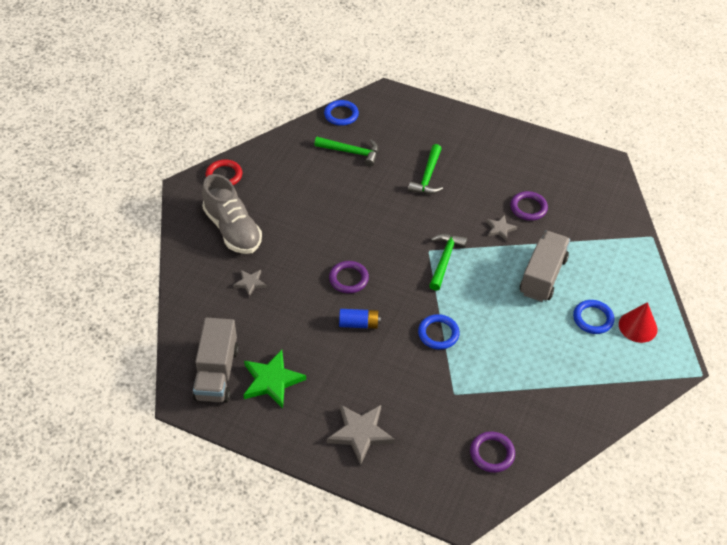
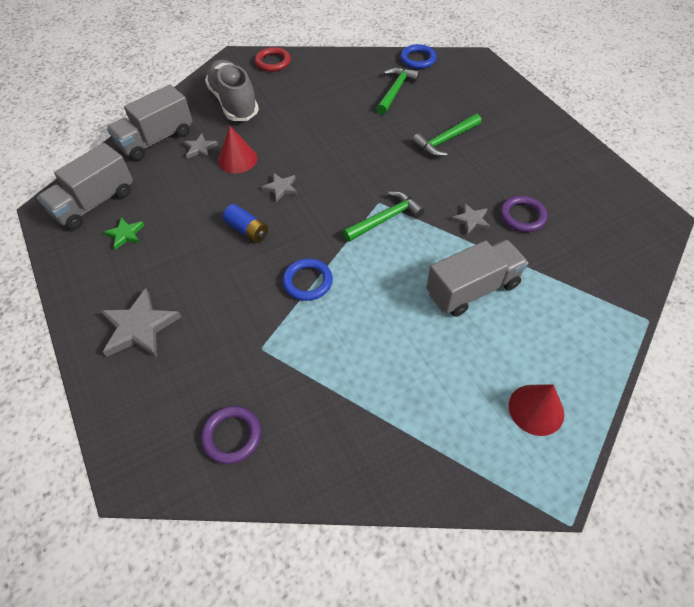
camera: 40 degrees right, 5 degrees up
grey shoe [202,174,262,254] -> grey shoe turned 150 degrees clockwise [205,60,259,121]
green star [244,350,306,408] -> green star [104,217,144,250], size x0.55
green hammer [314,137,379,167] -> green hammer turned 120 degrees counterclockwise [377,67,420,114]
purple ring [329,261,369,293] -> grey star [261,173,298,202]
blue ring [573,300,614,334] -> none
none -> grey truck [107,84,193,161]
none -> red cone [218,125,257,173]

